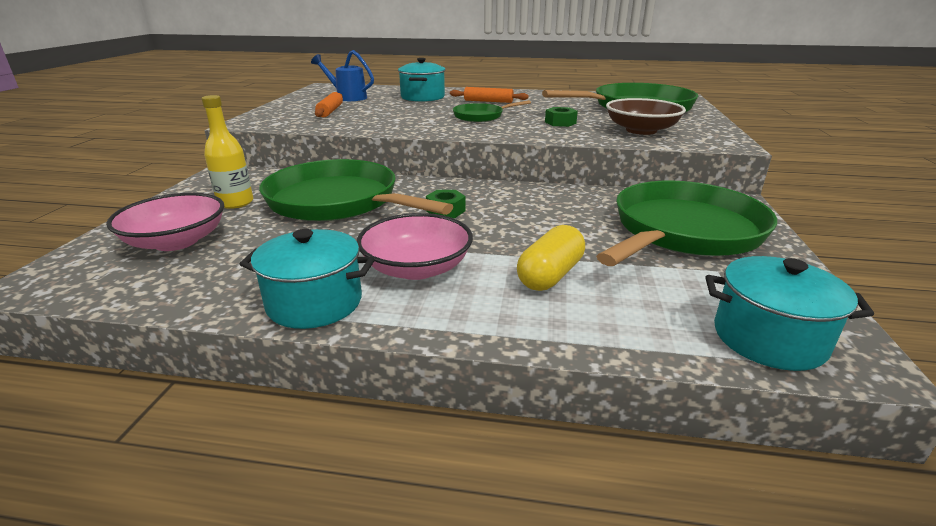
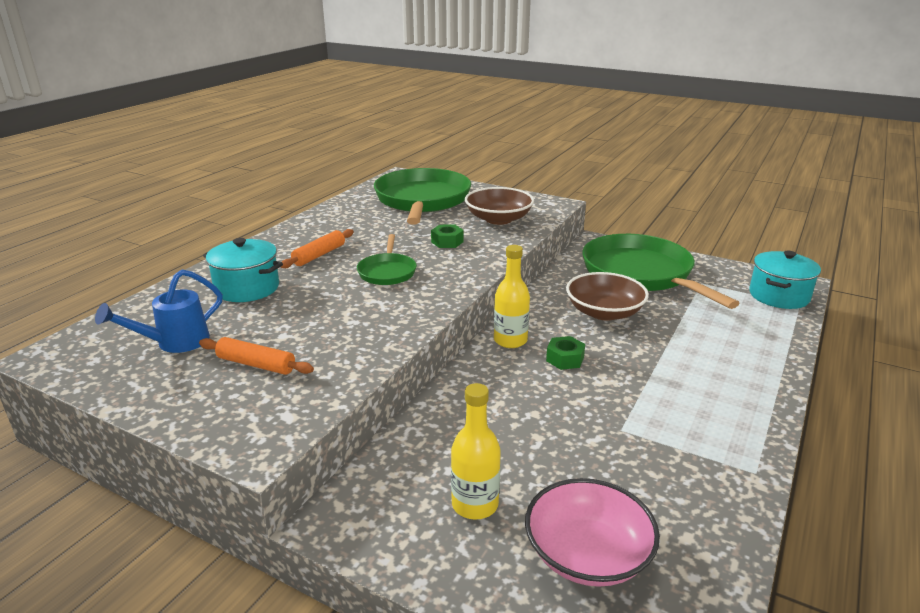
camera: 70 degrees left, 0 degrees up
turquoise pot [240,229,375,329] -> none
green pan [259,159,453,221] -> none
pink bowl [357,213,473,280] -> none
yellow capsule [517,225,585,291] -> none
none -> yellow bottle [494,245,530,348]
none -> brown bowl [566,272,649,321]

